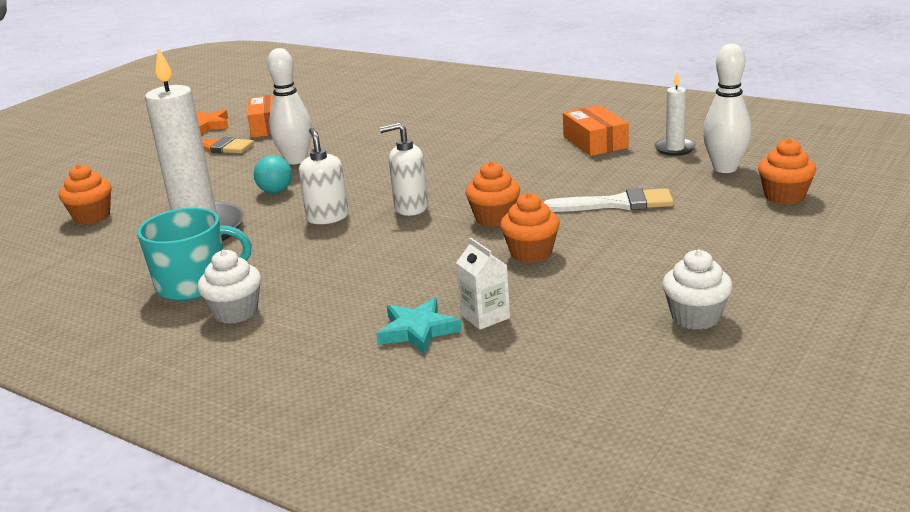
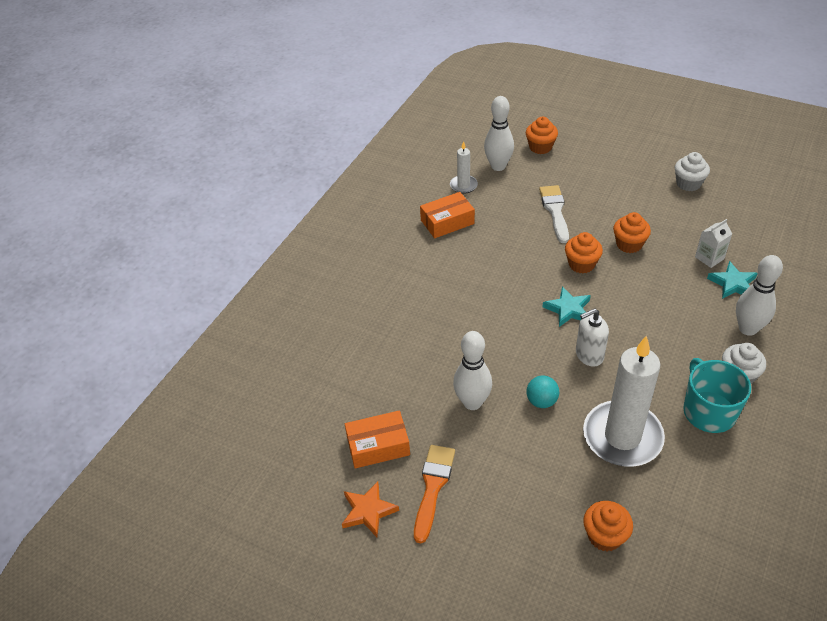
camera: 95 degrees left, 20 degrees up
white soap dispenser [379,123,428,216] -> turquoise star [543,286,591,327]
none -> white bowling pin [736,255,783,336]

